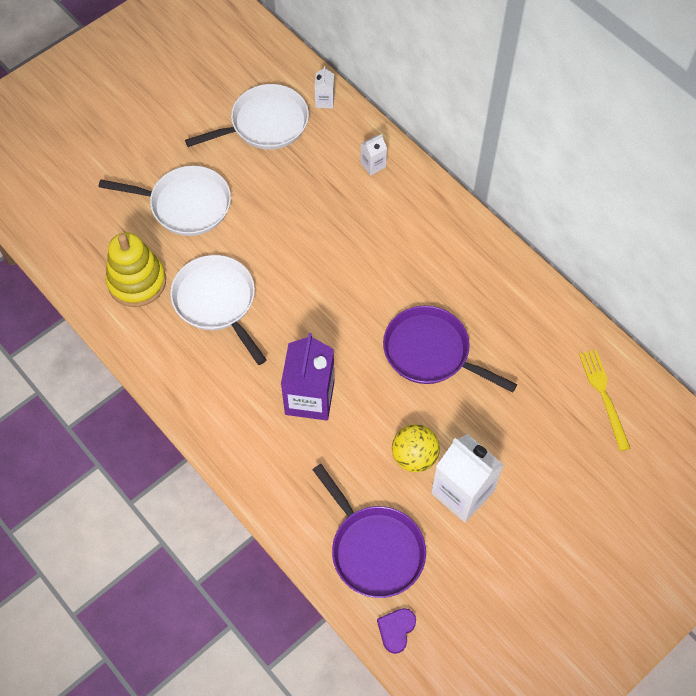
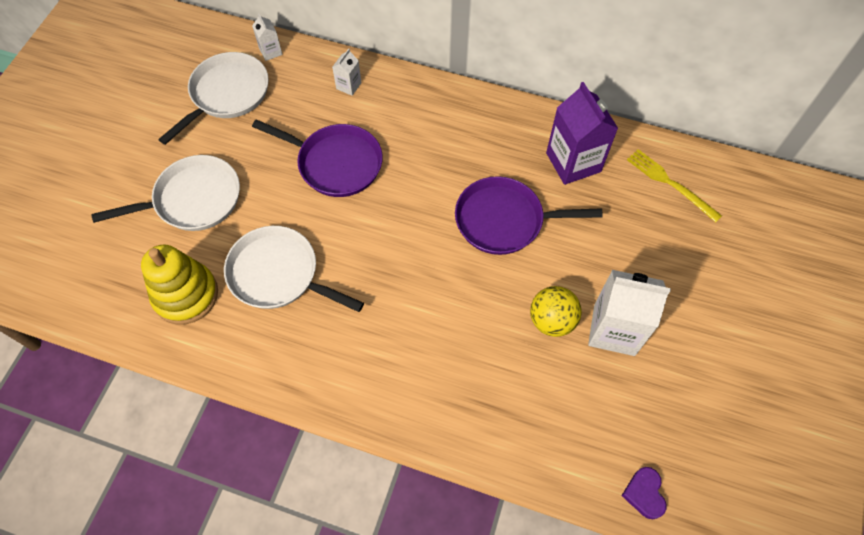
camera: 30 degrees left, 0 degrees up
purple carton [281,333,334,421] -> purple carton moved to [546,82,618,185]
purple pan [313,464,426,598] -> purple pan moved to [252,119,383,197]

